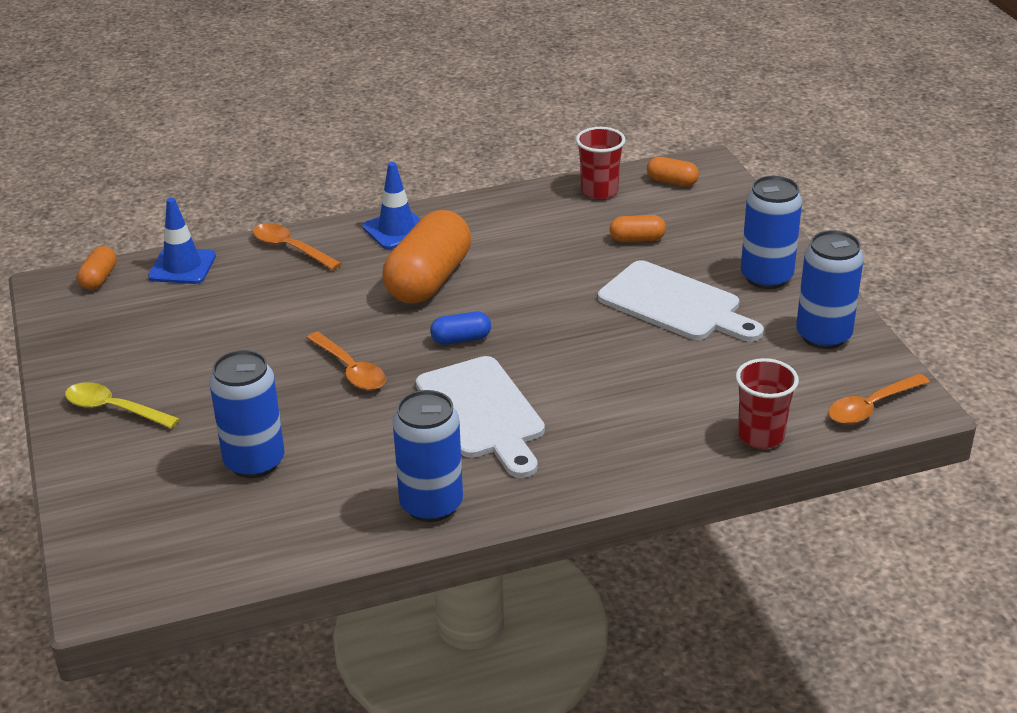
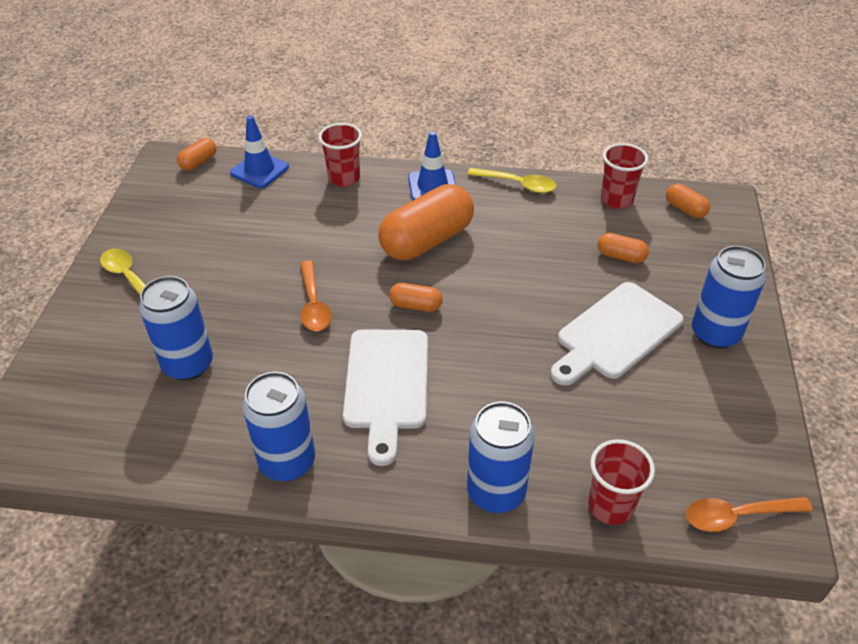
camera: 25 degrees right, 10 degrees up
orange spoon [253,223,341,270] -> red cup [318,123,362,187]
blue capsule [430,312,491,345] -> orange capsule [389,283,443,312]
white cutting board [598,260,764,342] -> white cutting board turned 75 degrees clockwise [550,282,683,386]
blue can [796,230,864,349] -> blue can moved to [467,402,535,513]
none -> yellow spoon [467,168,556,193]

